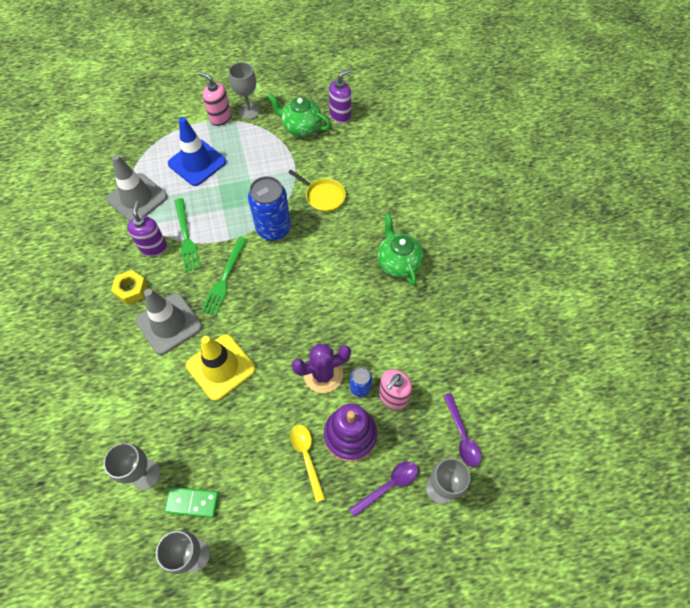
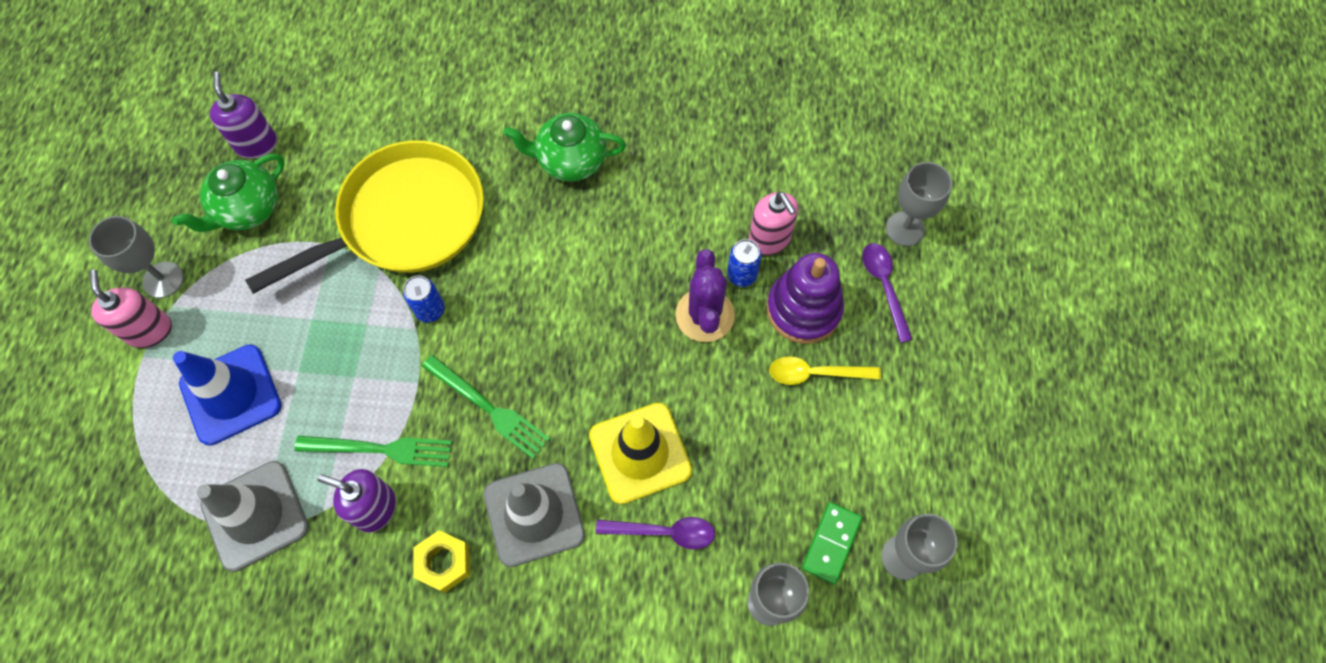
camera: 70 degrees left, 5 degrees up
pink soap dispenser [199,72,231,126] -> pink soap dispenser turned 105 degrees clockwise [89,270,172,348]
blue can [248,176,291,241] -> blue can [403,275,445,323], size x0.51
yellow pan [288,170,346,212] -> yellow pan [245,140,484,294], size x2.18
purple spoon [443,393,481,467] -> purple spoon moved to [596,517,715,549]

